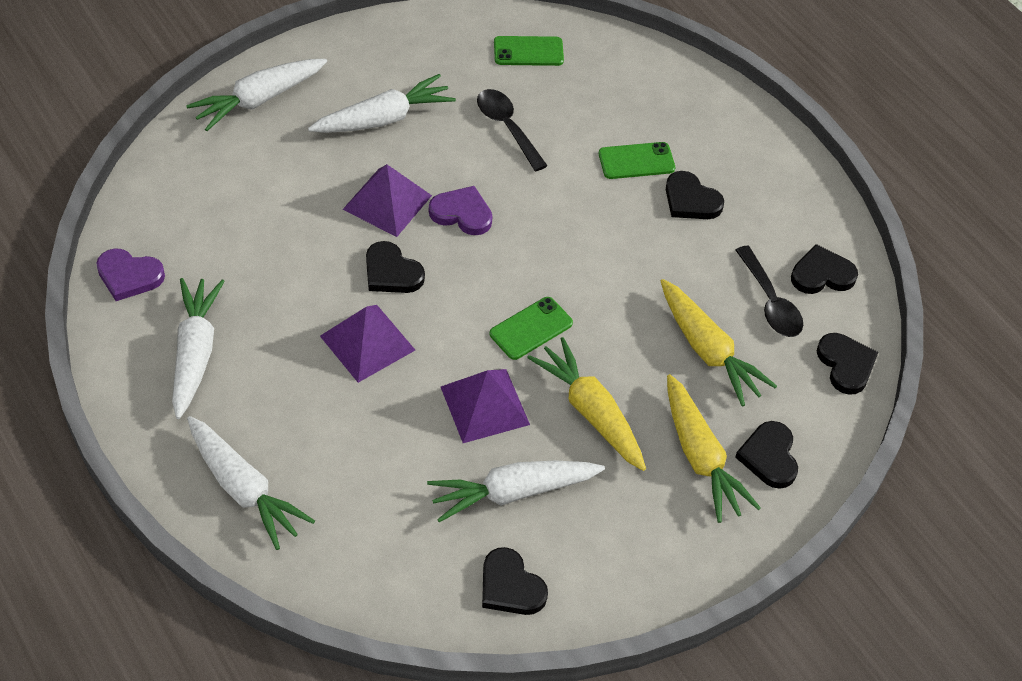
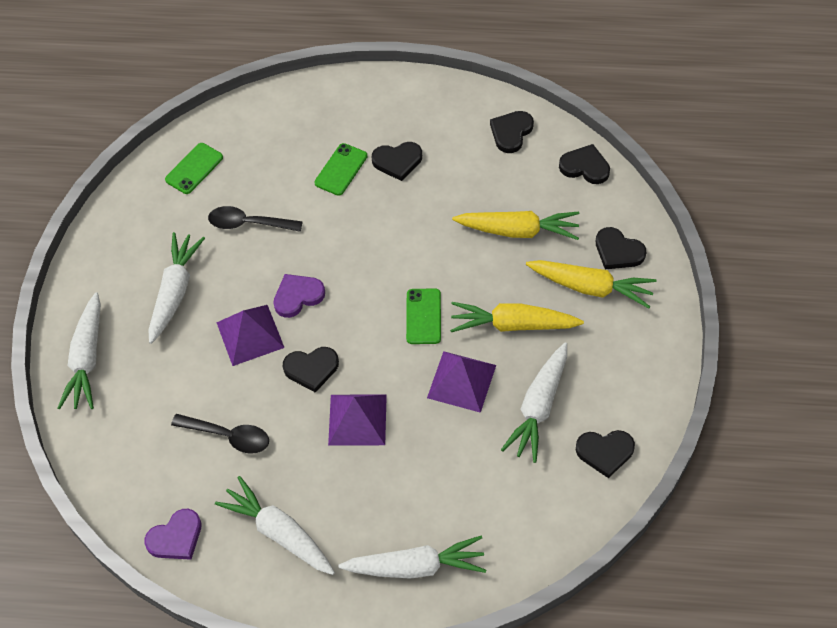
camera: 45 degrees left, 5 degrees up
black spoon [736,246,803,337] -> black spoon moved to [171,414,269,454]

